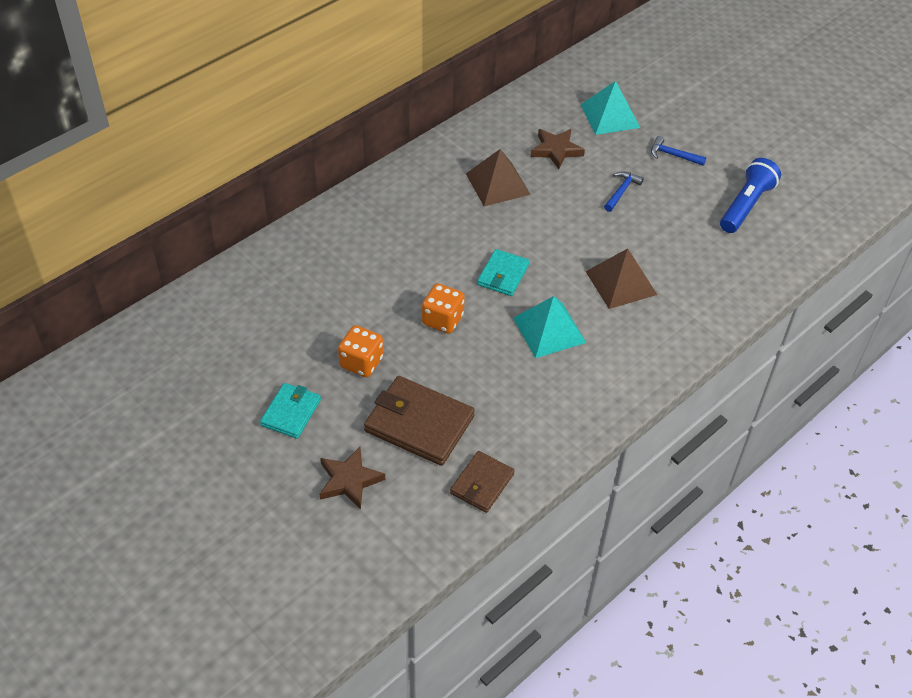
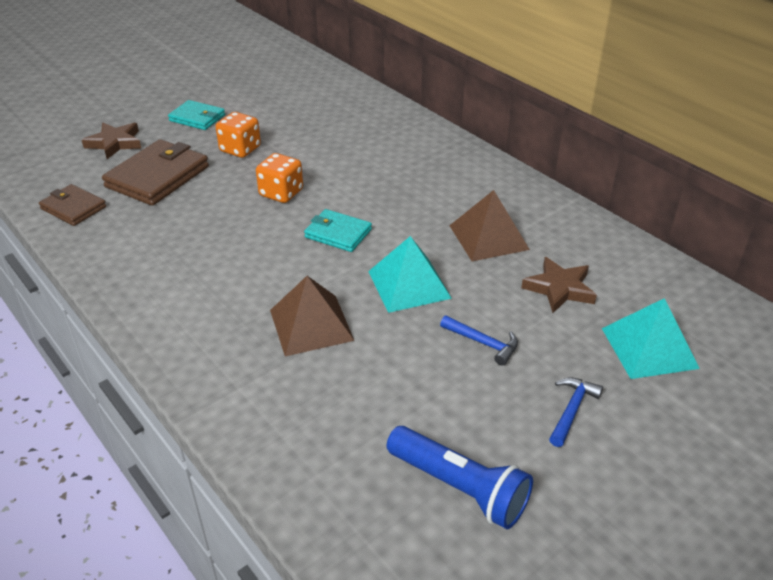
camera: 95 degrees right, 10 degrees down
turquoise pyramid [513,296,586,358] -> turquoise pyramid moved to [368,236,452,313]

